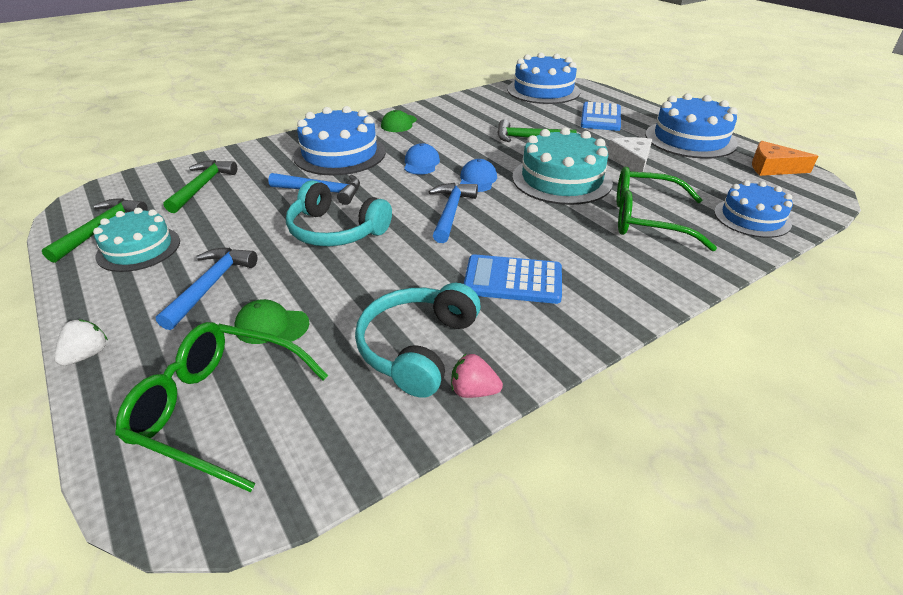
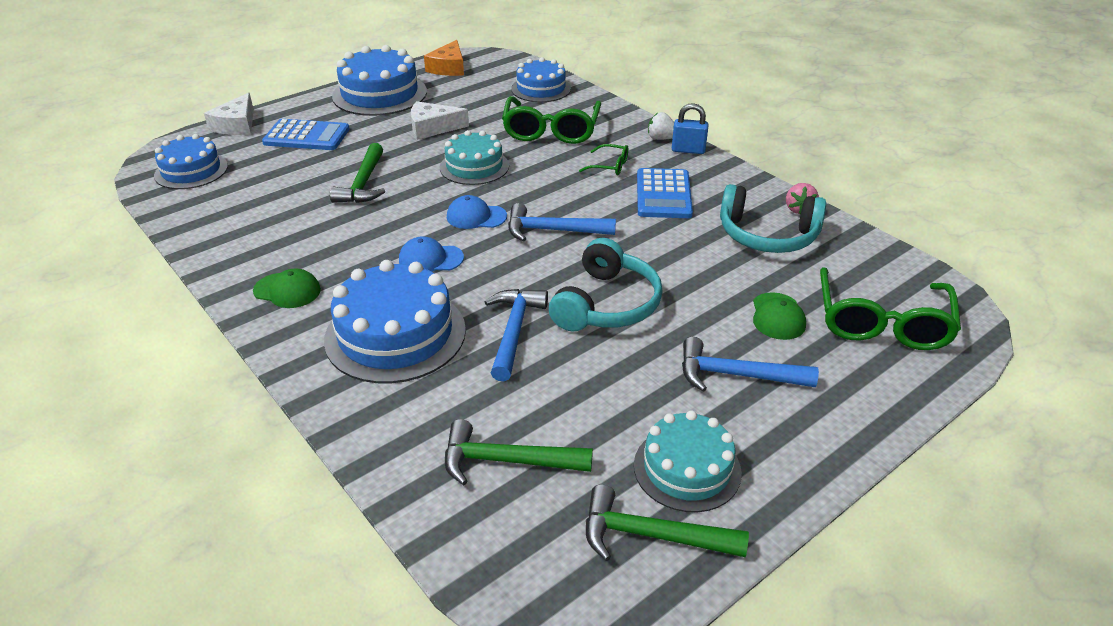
camera: 95 degrees left, 0 degrees up
white strawberry [54,319,108,366] -> white strawberry moved to [648,112,674,140]
blue cake [507,53,581,104] -> blue cake [154,134,228,189], size x0.65
turquoise cake [512,127,613,205] -> turquoise cake [440,130,509,185], size x0.65
none -> white cheese [204,93,254,135]
none -> green glasses [579,144,628,175]
none -> blue padlock [672,103,709,154]

